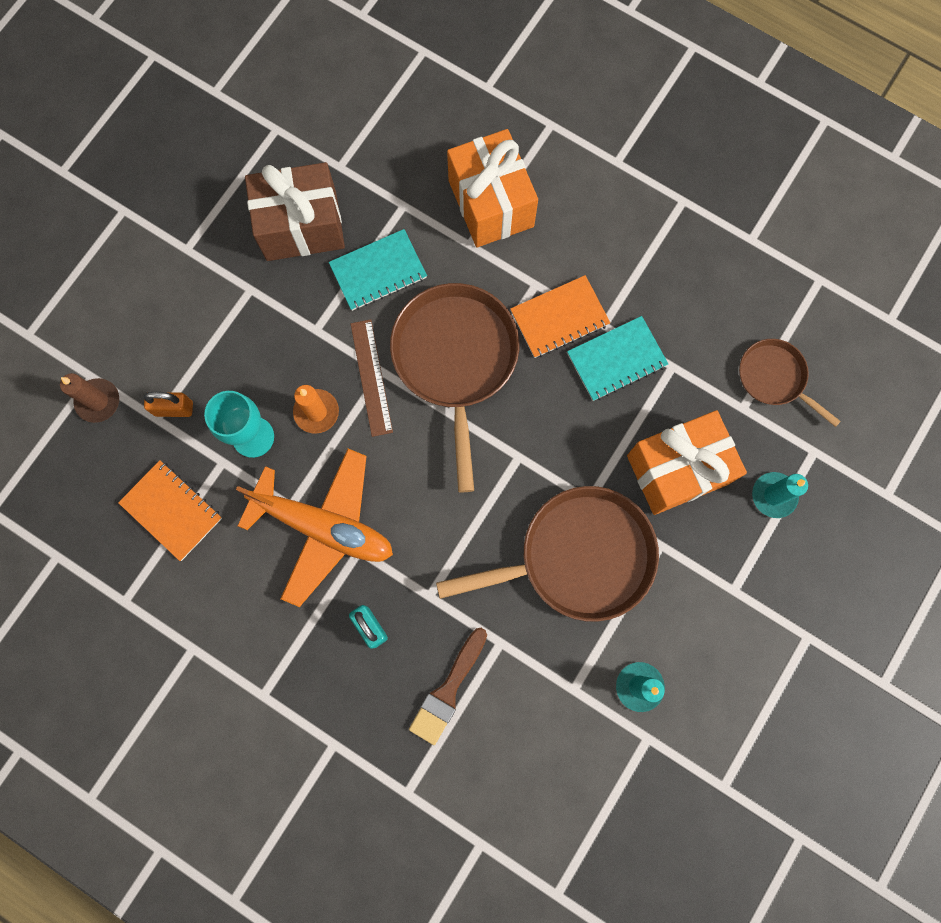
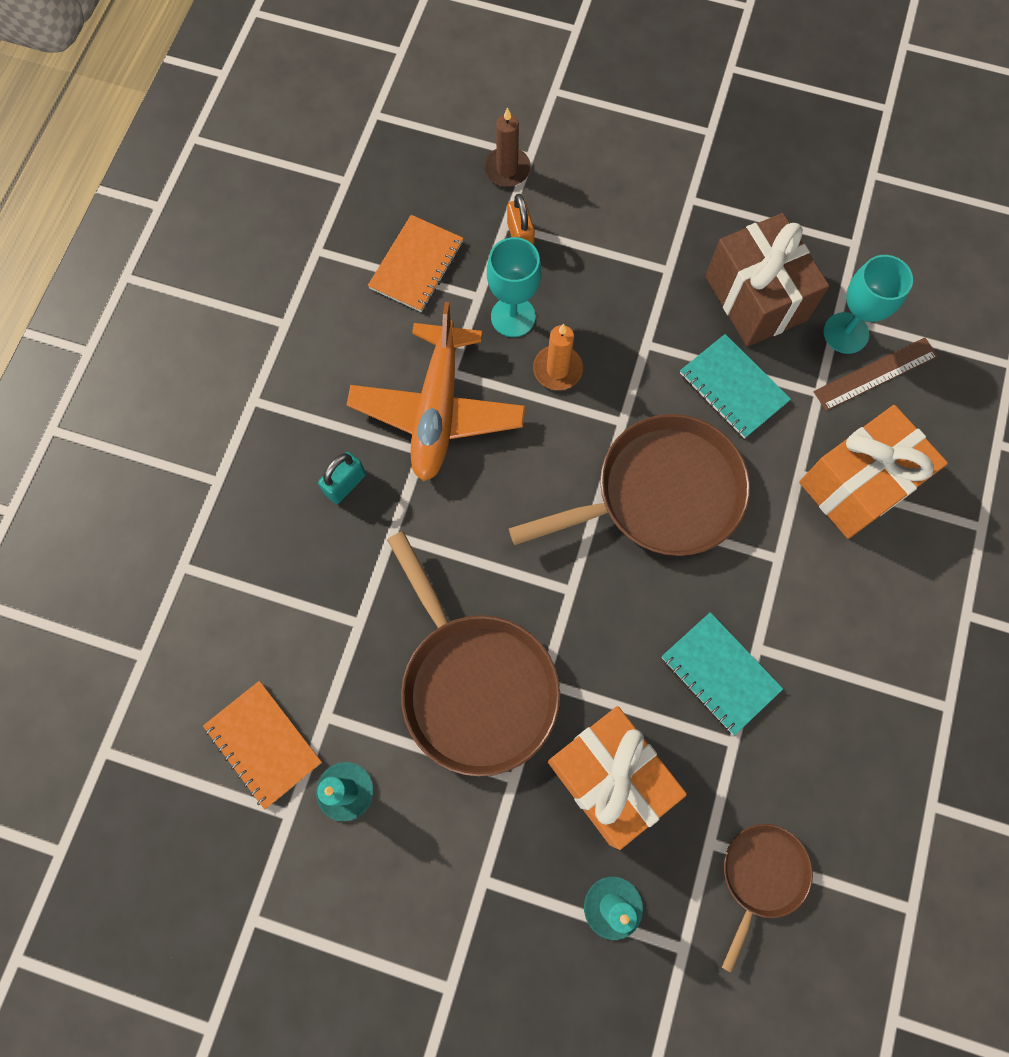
camera: 75 degrees right, 5 degrees down
brown ruler [351,319,393,437] -> brown ruler moved to [814,338,938,411]
brown brush [409,628,487,745] -> none
orange notebook [510,275,610,358] -> orange notebook moved to [203,681,322,810]
none -> turquoise goblet [823,255,913,354]

